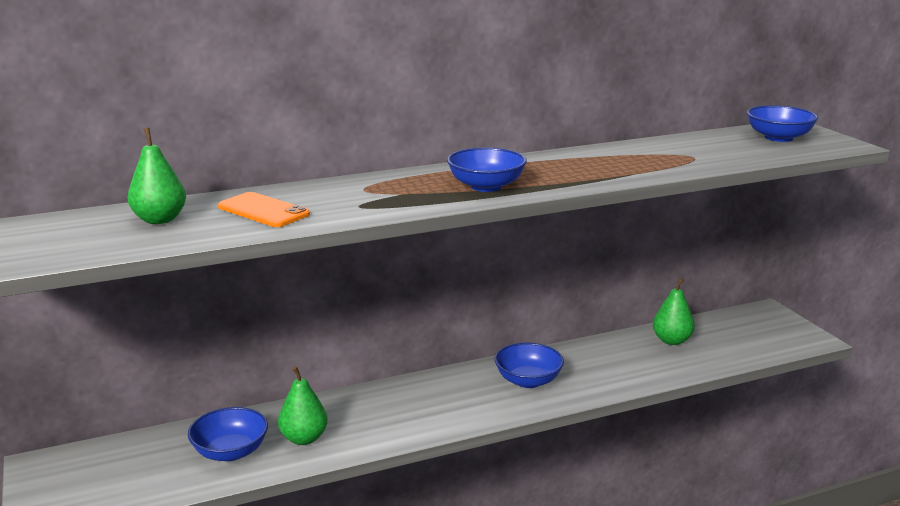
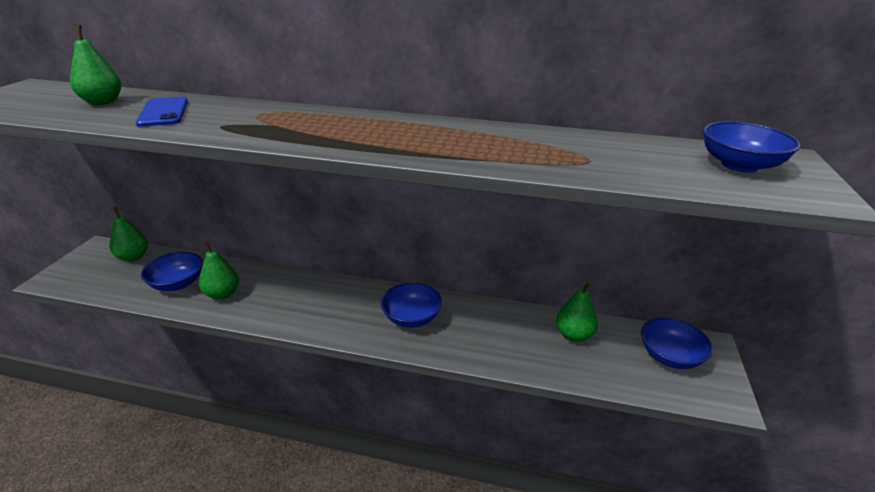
camera: 35 degrees right, 10 degrees up
orange phone [218,192,310,227] -> blue phone [136,97,188,127]
blue bowl [447,147,527,192] -> blue bowl moved to [641,317,713,369]
none -> green pear [109,207,148,261]

